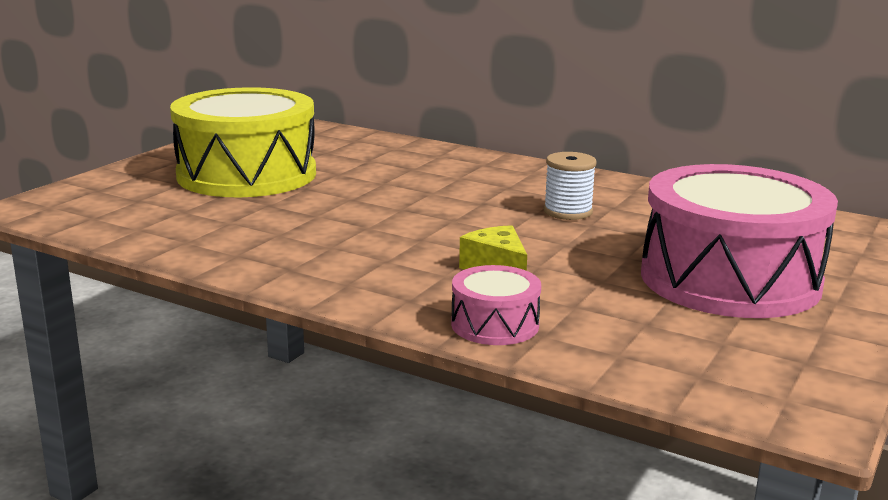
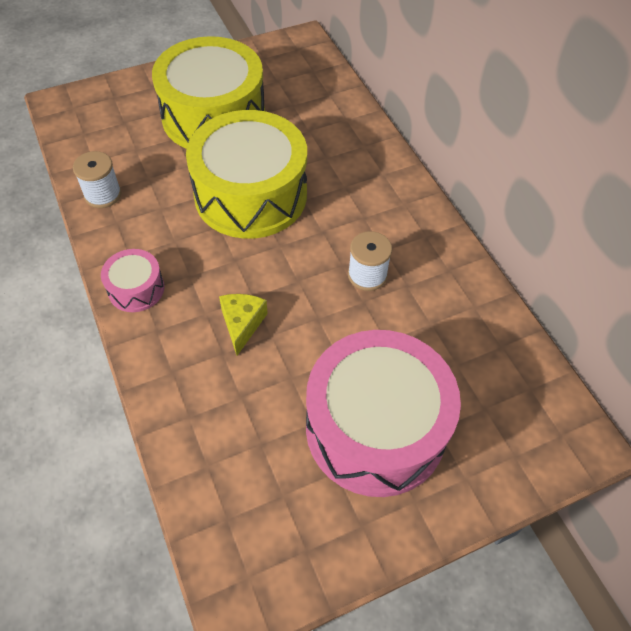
camera: 35 degrees right, 35 degrees up
pink drum [451,265,541,345] -> pink drum moved to [101,249,164,312]
none -> white spool [73,151,122,208]
none -> yellow drum [186,110,307,239]

